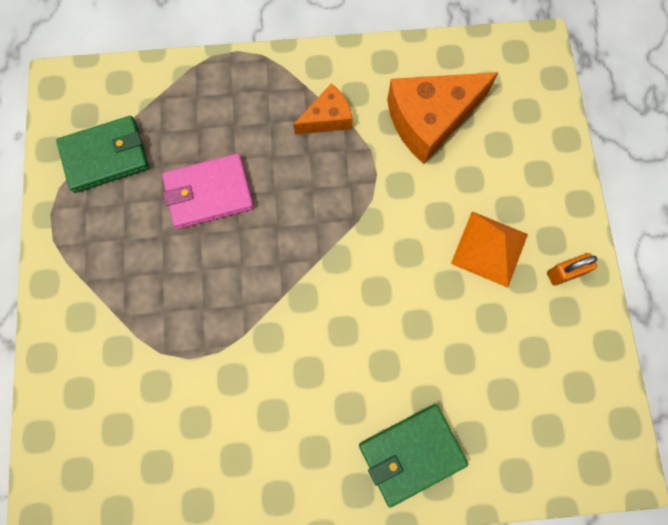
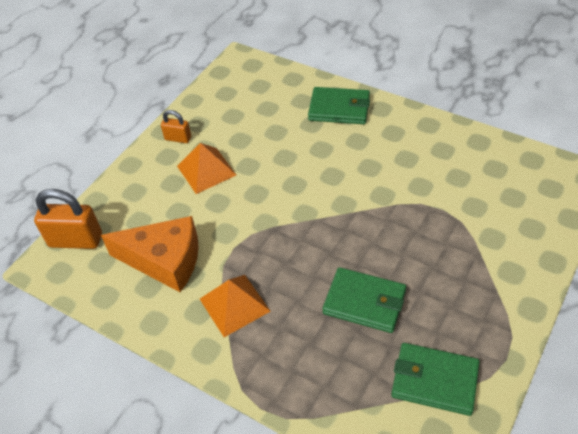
camera: 140 degrees left, 25 degrees down
pink wallet [162,153,254,229] -> green wallet [322,267,406,333]
orange cheese [293,83,353,134] -> orange pyramid [200,275,271,337]
none -> orange padlock [34,189,102,249]

